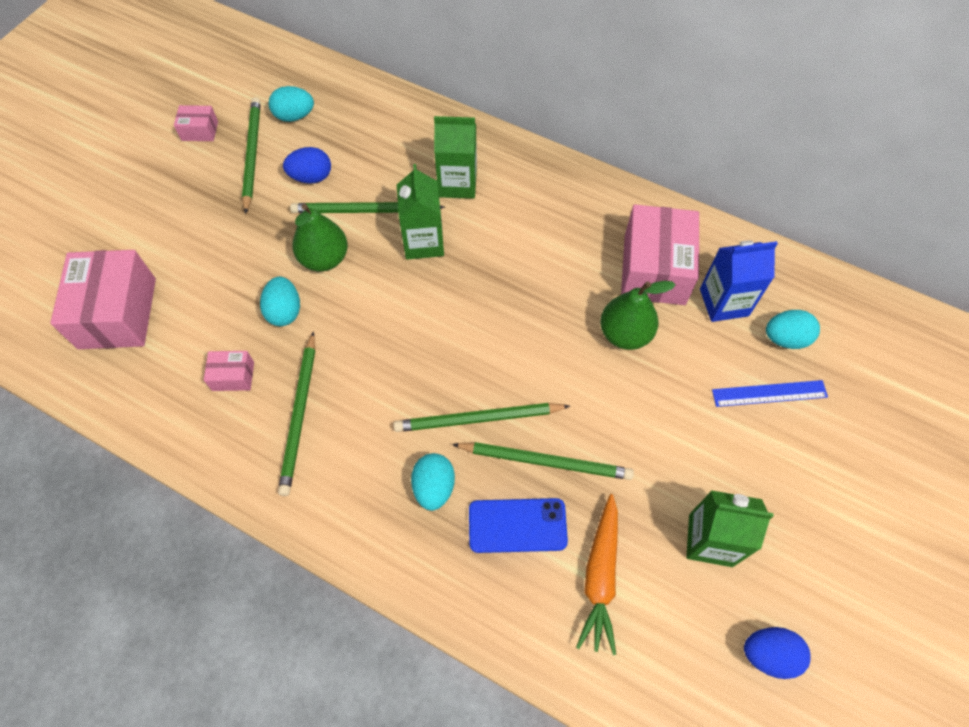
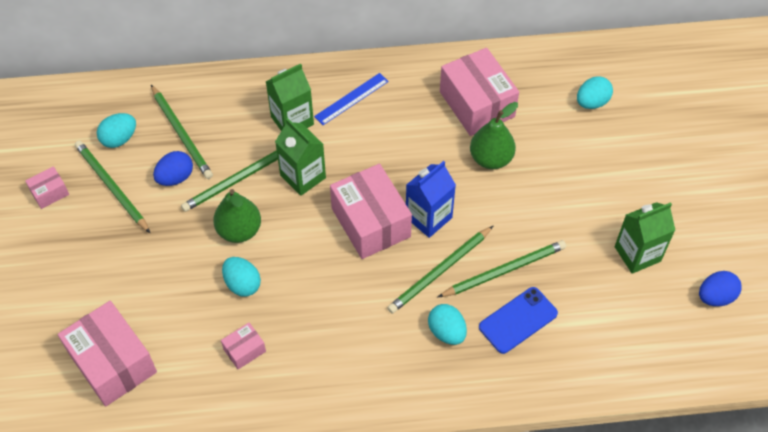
camera: 35 degrees left, 5 degrees down
green pencil [278,331,315,496] -> green pencil moved to [151,85,213,179]
orange carrot [576,494,618,655] -> none
blue carton [700,241,778,322] -> blue carton moved to [406,161,456,238]
blue ruler [712,380,828,407] -> blue ruler moved to [314,73,389,125]
none -> pink box [330,164,412,259]

